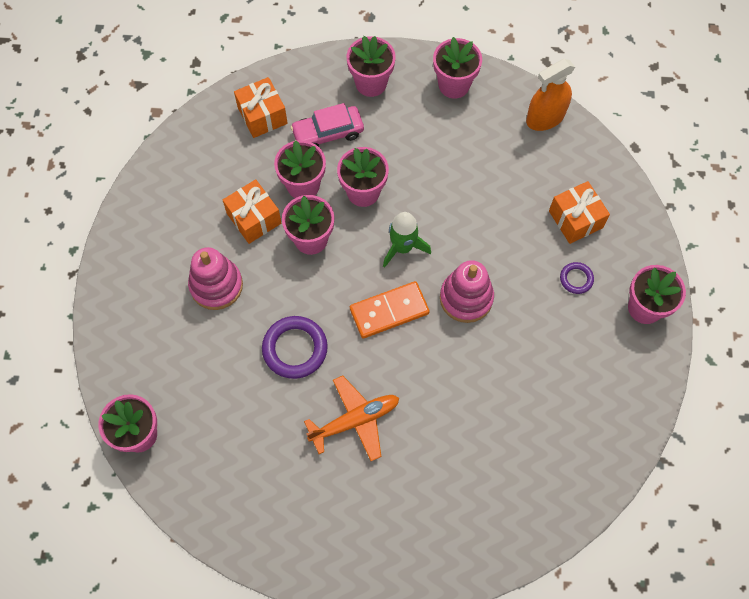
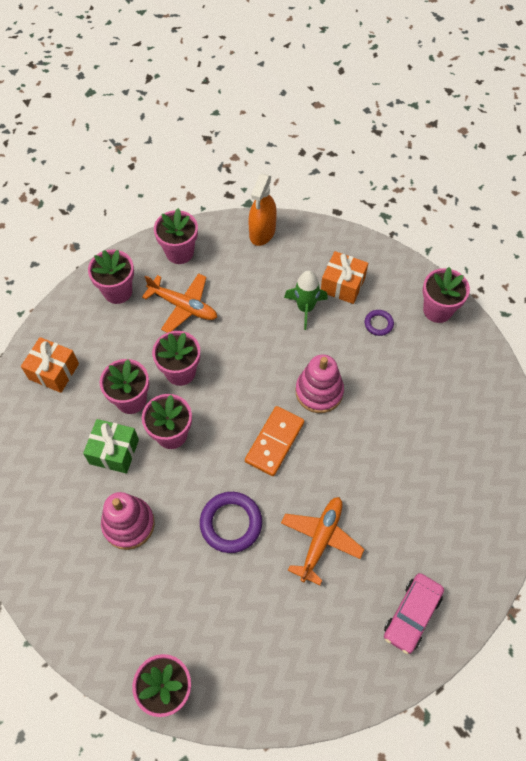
camera: 40 degrees left, 5 degrees down
orange gift [223,179,281,244] -> green gift [83,419,139,474]
pink car [290,103,364,147] -> pink car moved to [384,573,444,654]
green rocket [383,212,431,268] -> green rocket moved to [284,271,328,330]
none -> orange plane [142,273,217,333]

